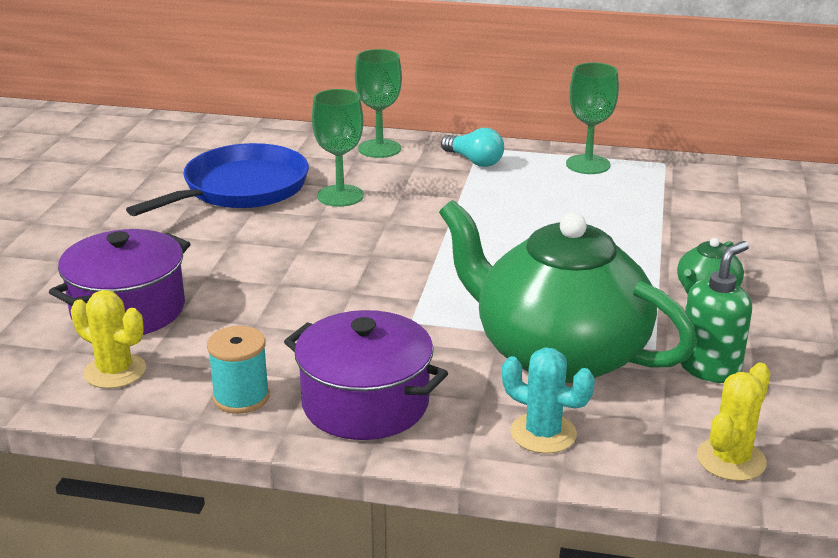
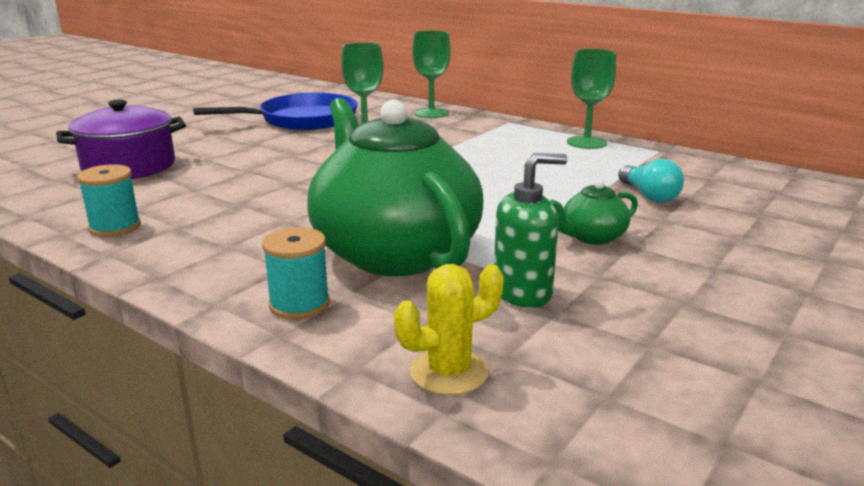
camera: 25 degrees right, 5 degrees down
yellow cactus [71,290,146,389] -> none
purple pot [284,310,448,440] -> none
turquoise light bulb [441,128,504,167] -> turquoise light bulb moved to [618,159,684,203]
turquoise cactus [502,348,595,454] -> turquoise spool [262,227,330,320]

